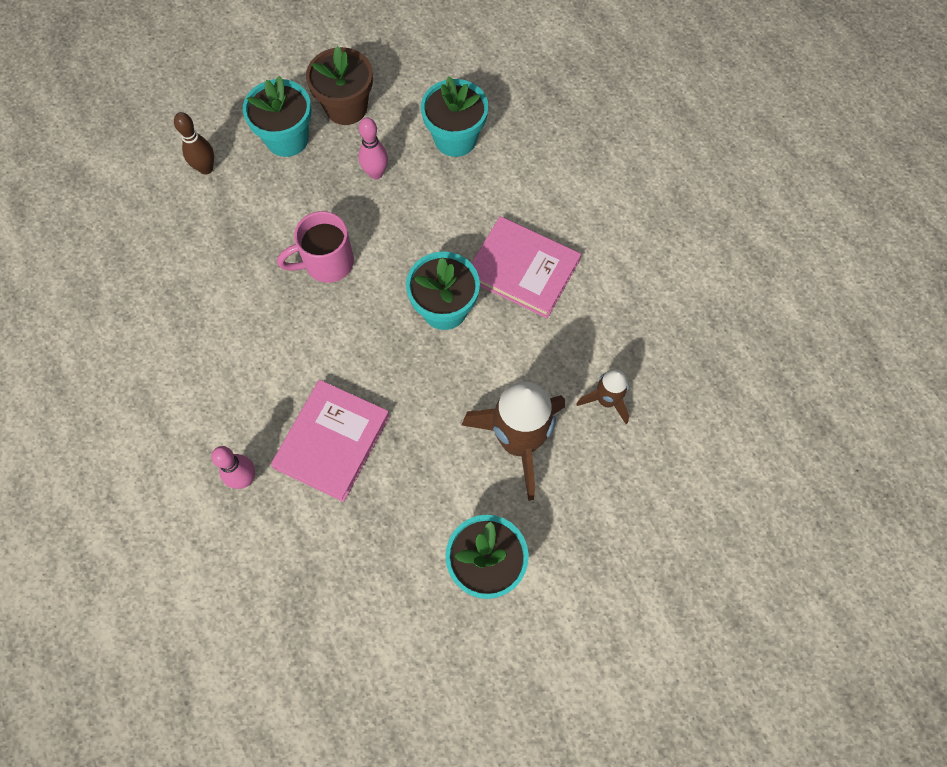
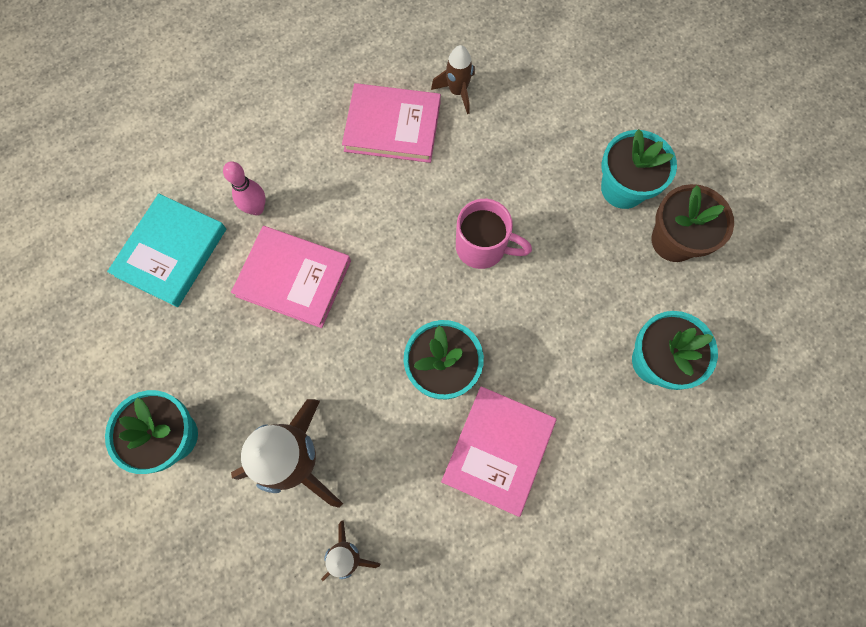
camera: 85 degrees right, 5 degrees up
brown bowling pin [174,112,214,175] -> none
pink mug [277,211,354,283] -> pink mug turned 135 degrees clockwise [456,199,532,269]
pink bowling pin [359,118,388,179] -> none
none -> turquoise book [107,194,226,307]
none -> pink book [342,83,441,163]
none -> brown rocket [431,45,475,114]

